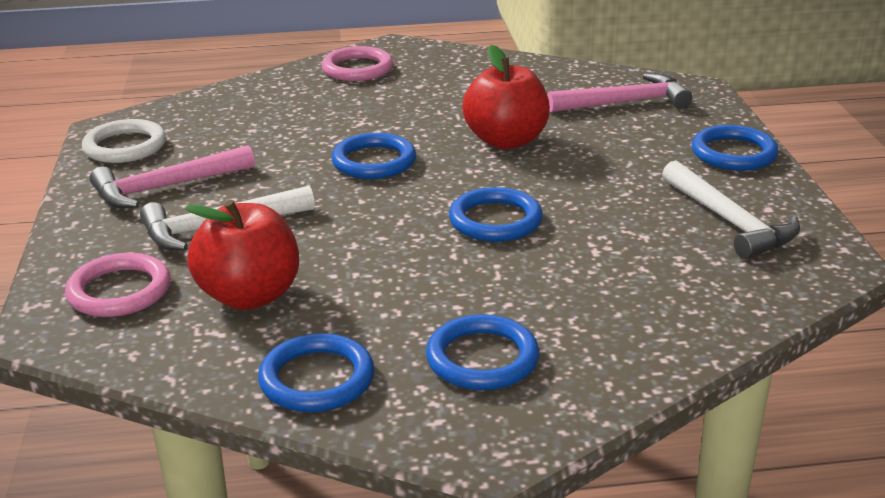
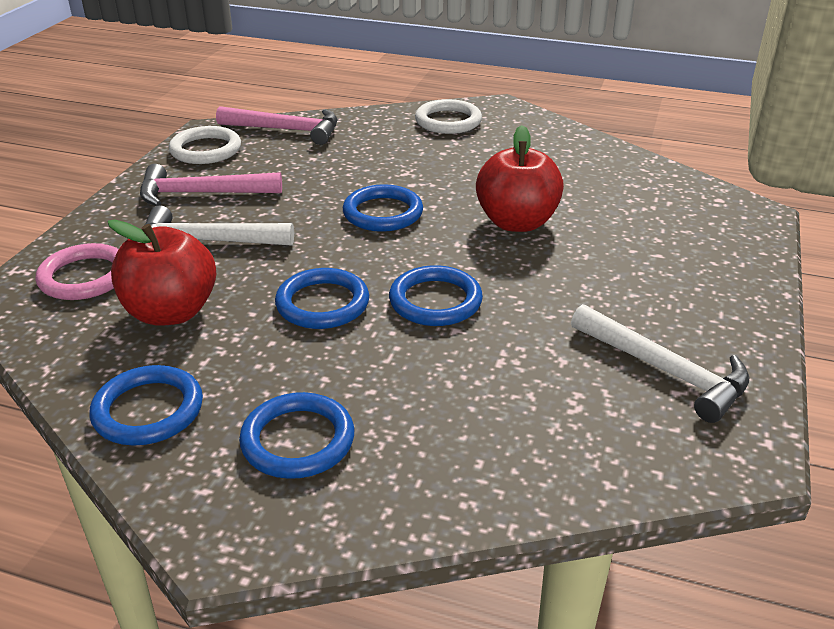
camera: 25 degrees right, 5 degrees up
pink ring [322,46,393,81] -> white ring [415,99,482,134]
pink hammer [547,73,692,112] -> pink hammer moved to [216,106,337,145]
white hammer [662,160,800,259] -> white hammer turned 45 degrees counterclockwise [571,304,750,423]
blue ring [692,125,779,171] -> blue ring moved to [275,268,369,329]

